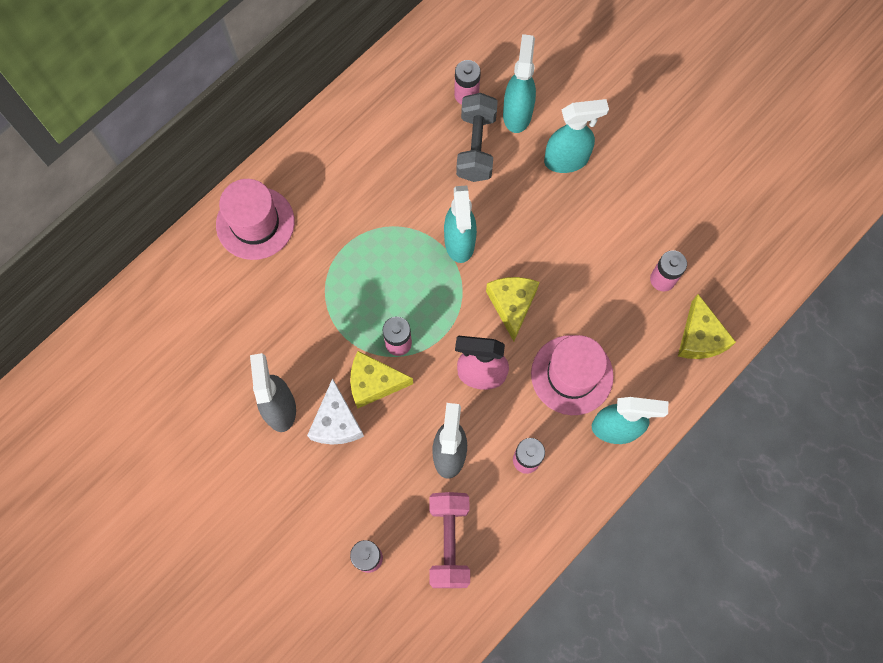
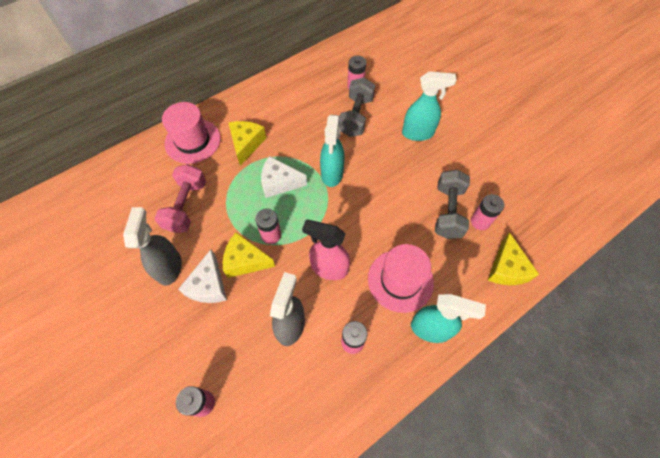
camera: 10 degrees right, 10 degrees down
pink dumbbell [429,492,470,588] -> pink dumbbell moved to [154,164,206,233]
yellow cheese [486,277,539,341] -> yellow cheese moved to [228,121,266,166]
turquoise spray bottle [503,34,536,133] -> none
none -> white cheese [261,156,307,198]
none -> grey dumbbell [435,169,470,239]

